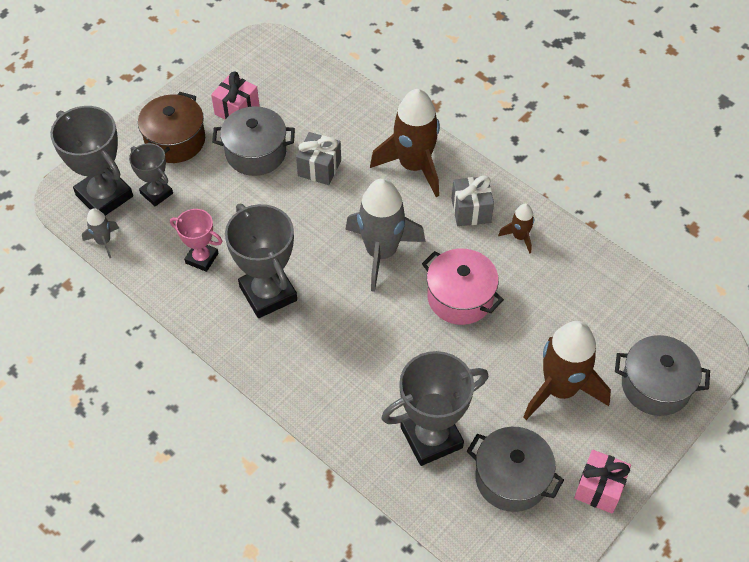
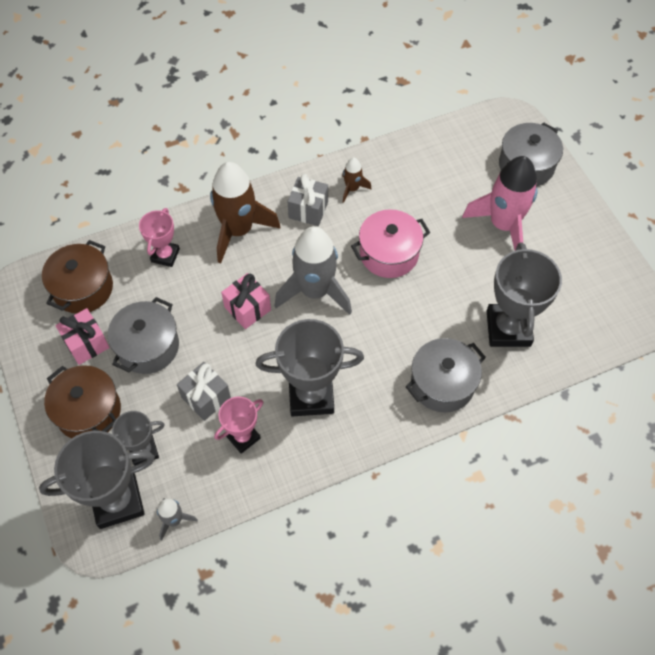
camera: 65 degrees left, 5 degrees up
grey gift [296,132,341,185] -> grey gift moved to [177,362,231,421]
grey pot [467,427,564,512] -> grey pot moved to [406,338,486,412]
brown rocket [523,321,611,420] -> pink rocket [462,156,538,251]
pink gift [574,450,631,514] -> pink gift moved to [221,273,271,329]
none -> brown pot [42,240,113,314]
none -> pink trophy [139,208,180,267]

